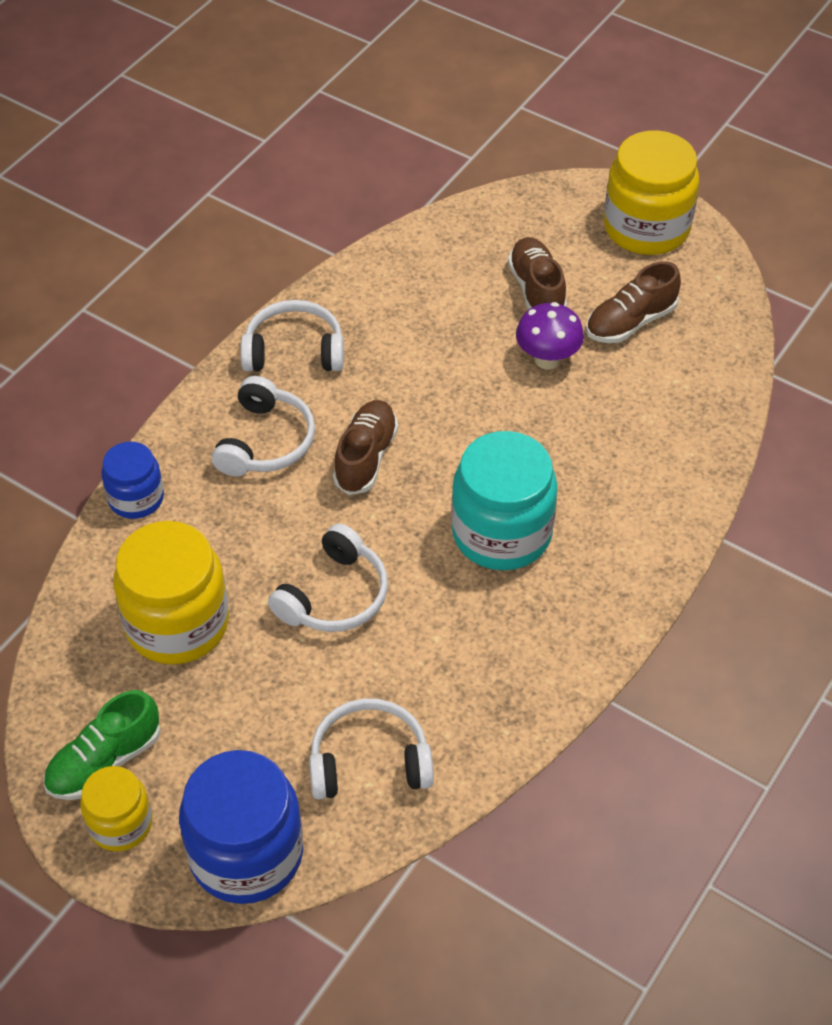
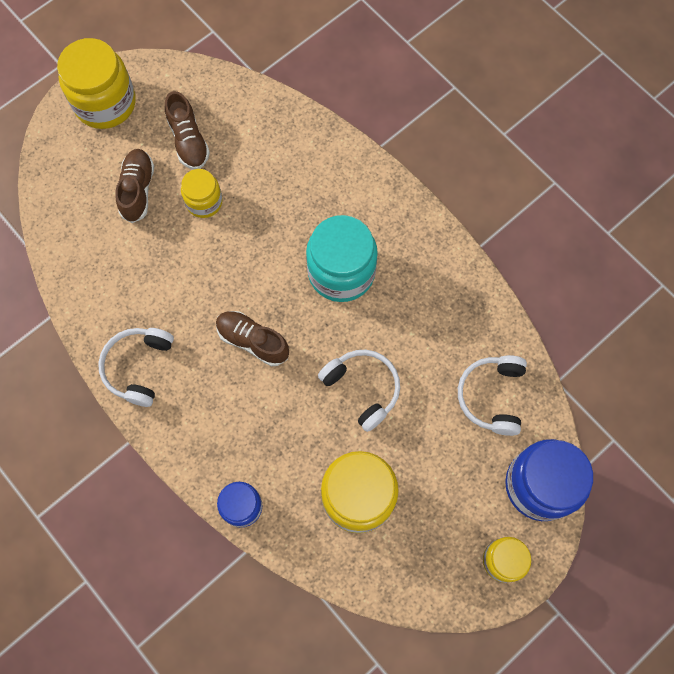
camera: 75 degrees left, 20 degrees up
green shoe [43,690,161,800] -> none
white headphones [212,376,315,476] -> none
brown shoe [508,237,567,310] -> brown shoe turned 90 degrees clockwise [115,149,154,223]
purple mushroom [516,302,584,370] -> yellow jar [181,169,223,218]

